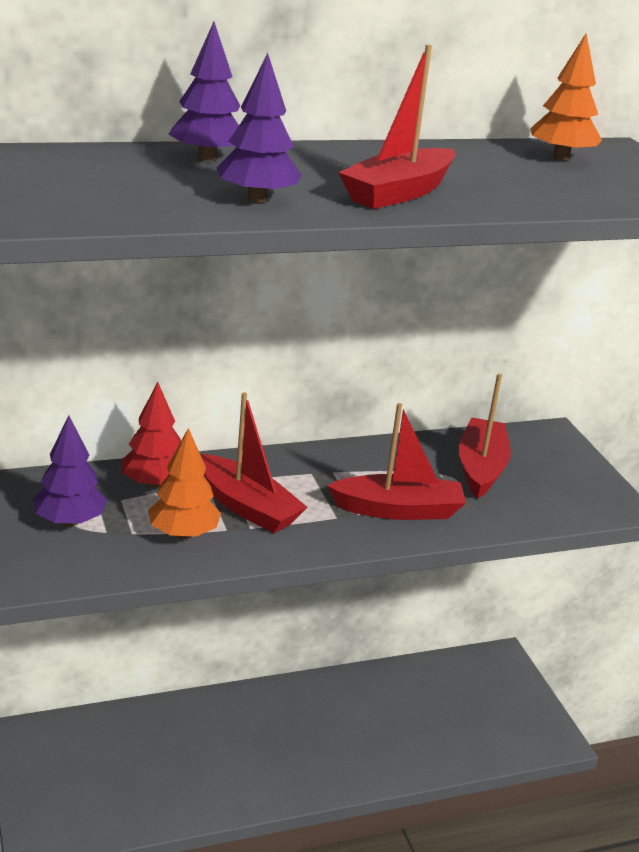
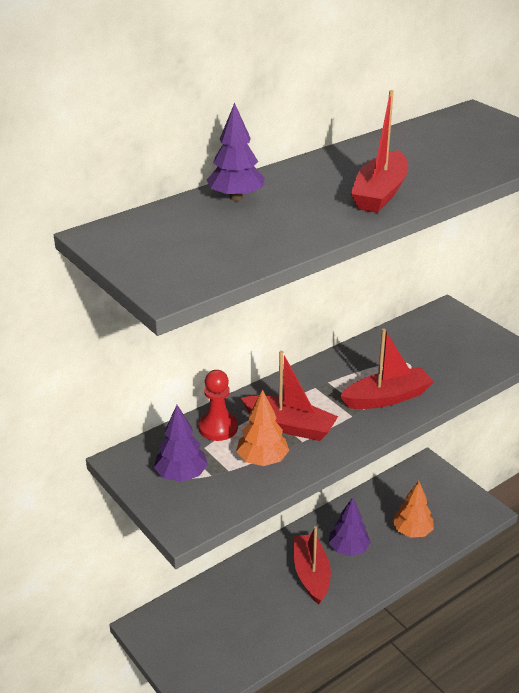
camera: 15 degrees left, 5 degrees up
red tree [122,382,181,488] -> red pawn [199,370,238,441]
purple tree [217,53,301,203] -> purple tree moved to [329,497,371,556]
red boat [459,374,511,499] -> red boat moved to [294,526,331,605]
orange tree [530,33,602,161] -> orange tree moved to [393,481,434,538]

